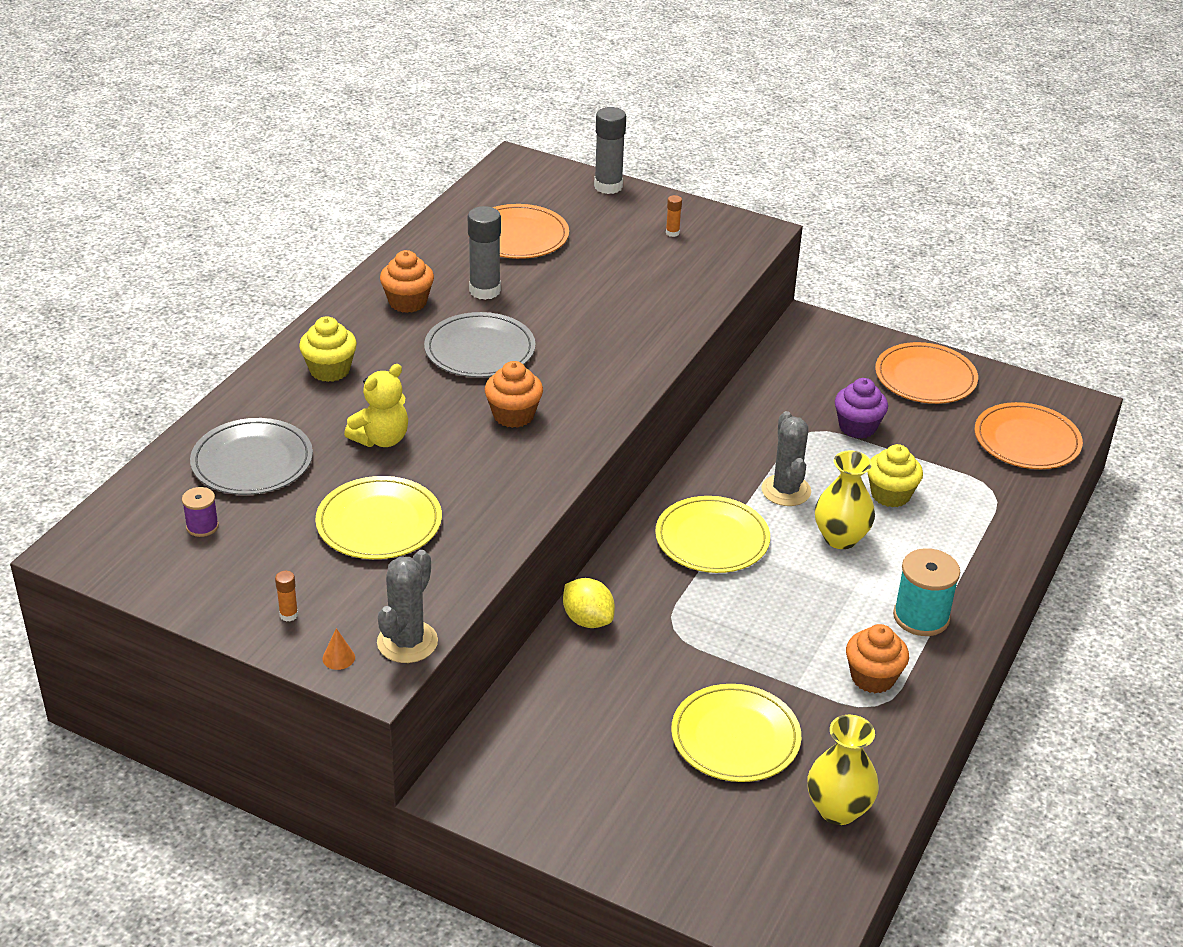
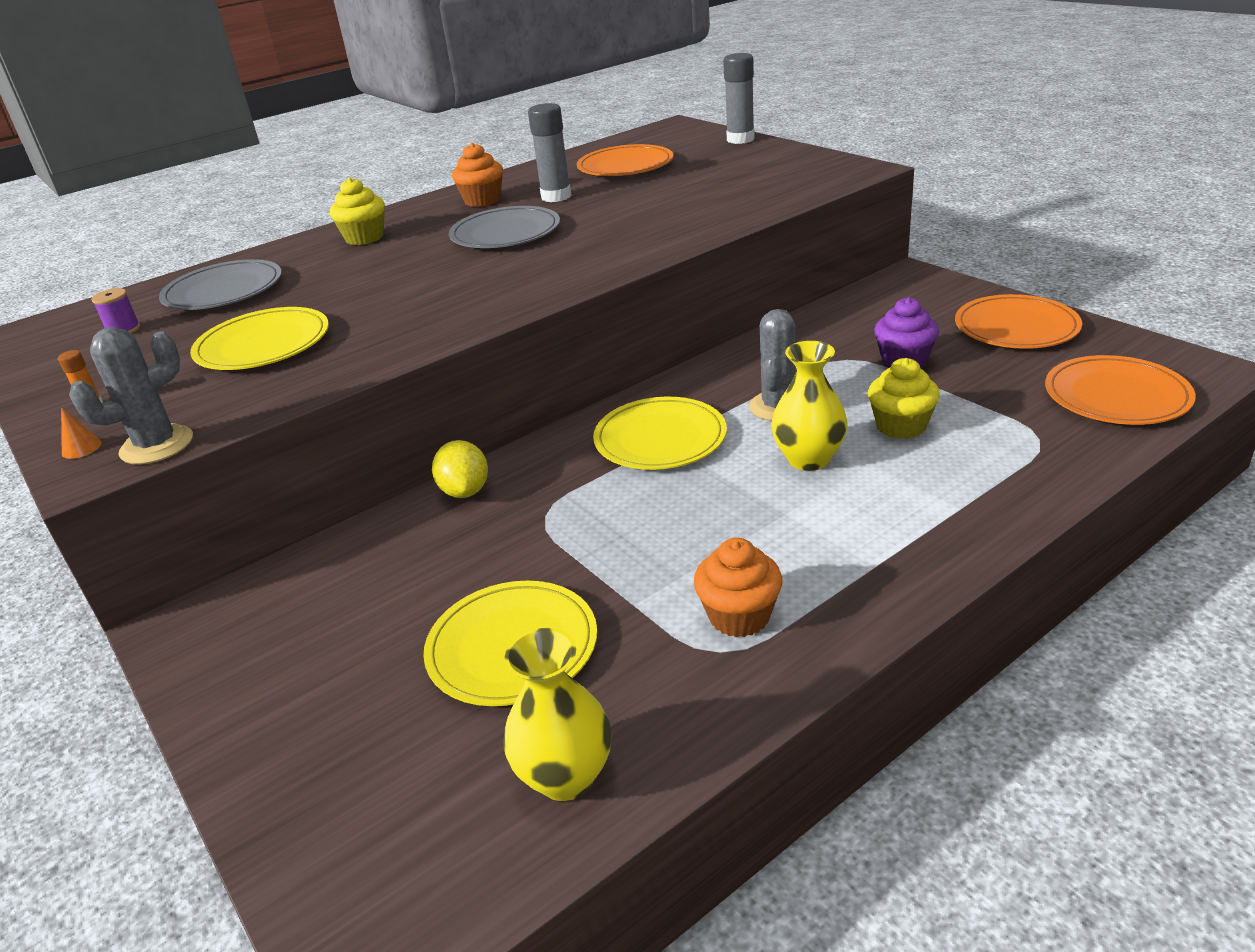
camera: 30 degrees right, 5 degrees down
yellow teddy bear [344,364,408,447] -> none
orange cupcake [485,361,543,428] -> none
orange glue stick [666,195,682,237] -> none
turquoise spool [893,548,960,636] -> none

